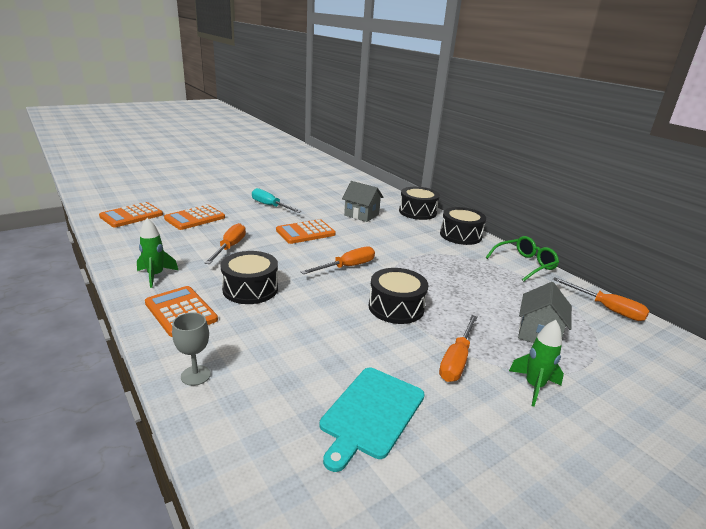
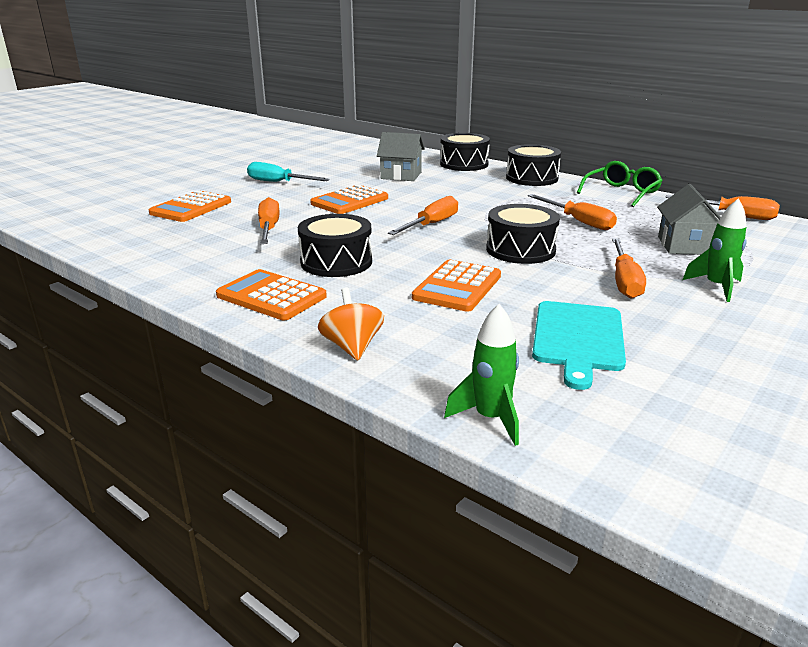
camera: 15 degrees left, 0 degrees up
orange calculator [99,202,163,227] -> orange calculator moved to [412,260,501,312]
green rocket [137,218,178,288] -> green rocket moved to [444,304,519,446]
grey goblet [172,312,211,386] -> orange spinning top [318,287,384,360]
none -> orange screwdriver [528,194,617,230]

